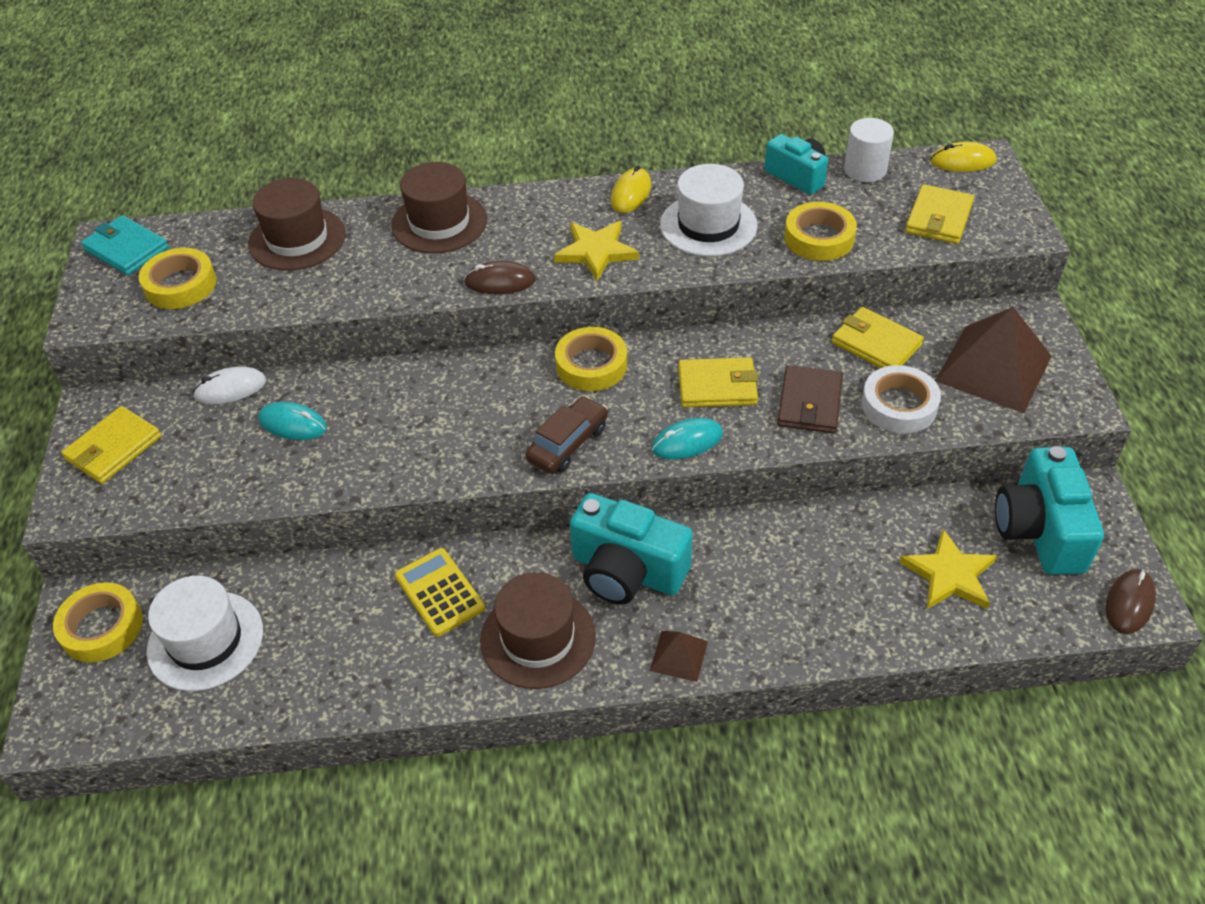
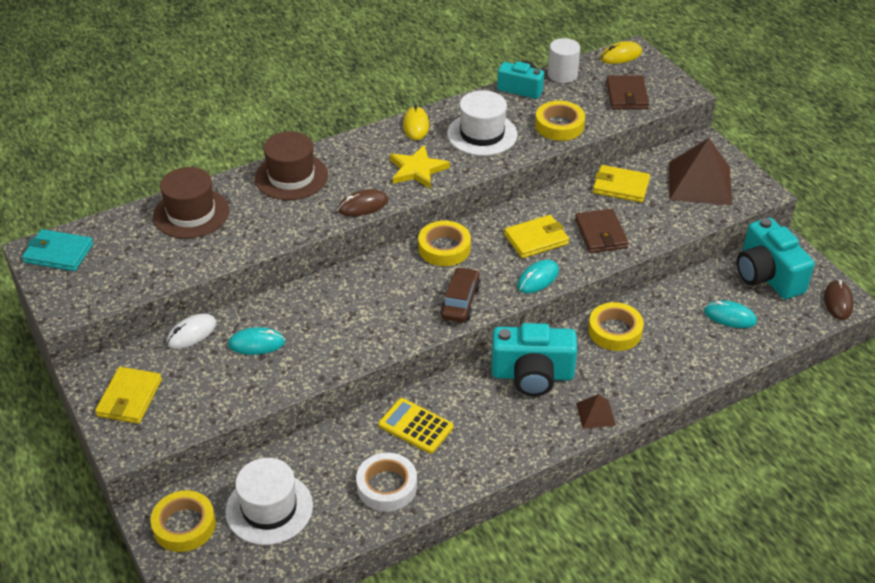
camera: 25 degrees left, 5 degrees down
yellow tape [139,248,216,309] -> yellow tape moved to [588,302,644,351]
brown hat [480,572,596,689] -> none
white tape [862,365,941,434] -> white tape moved to [356,453,417,512]
yellow star [899,529,997,609] -> turquoise mouse [704,300,757,328]
yellow wallet [905,184,974,244] -> brown wallet [606,75,649,109]

